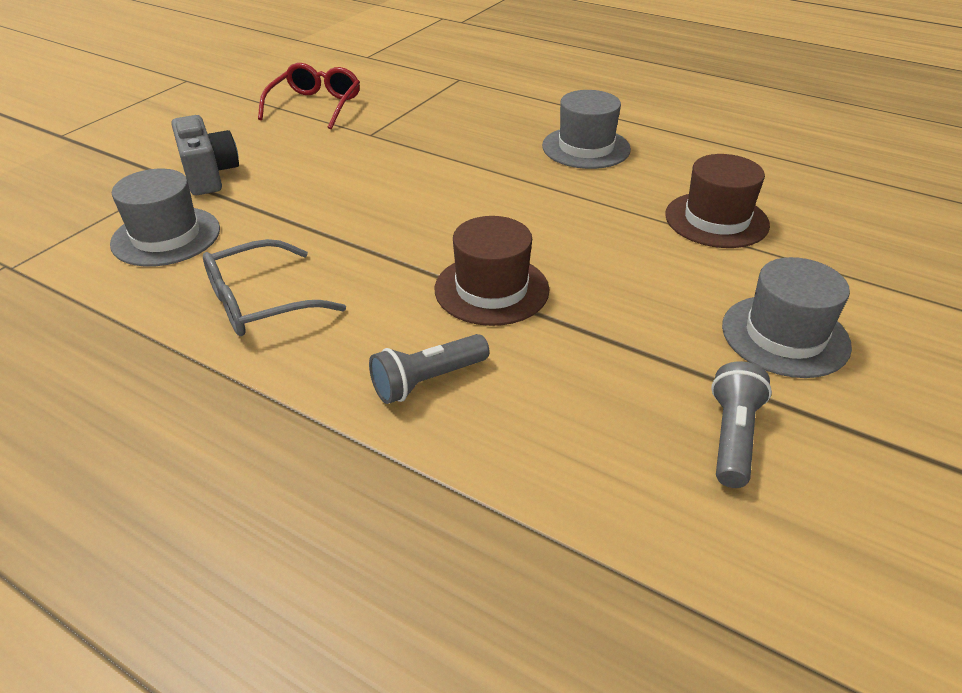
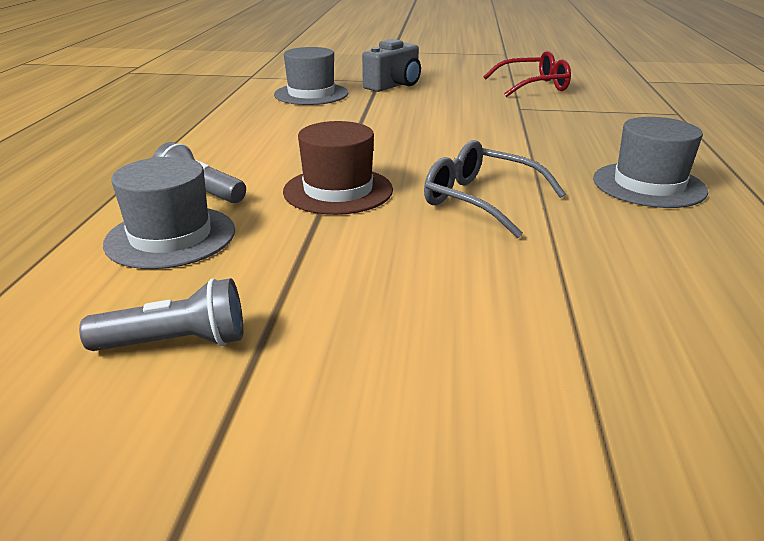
camera: 65 degrees right, 10 degrees down
grey glasses [203,239,346,336] -> grey glasses moved to [424,140,566,238]
brown hat [665,154,770,248] -> none
grey hat [722,257,852,378] -> grey hat moved to [103,157,235,269]

